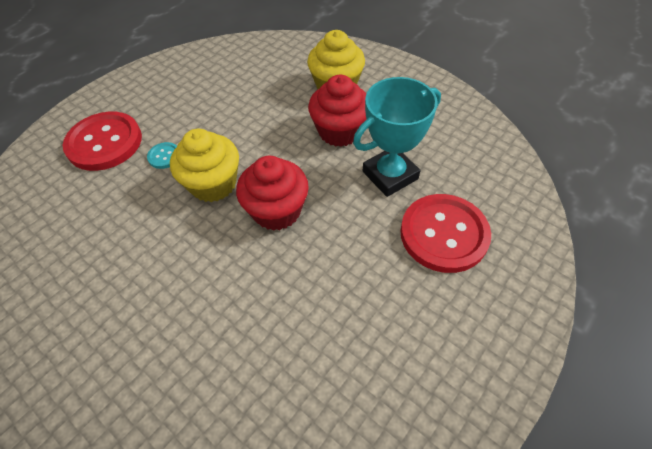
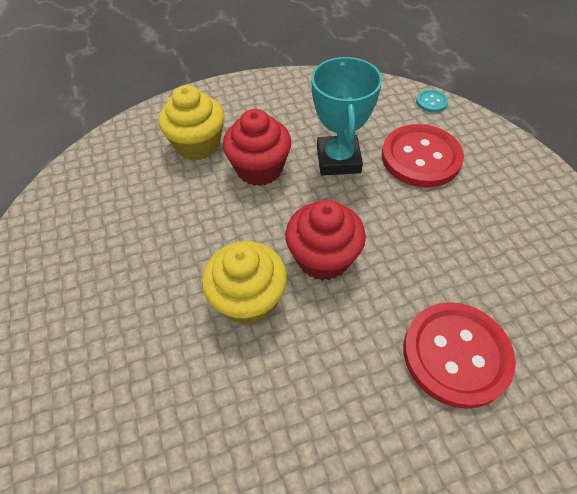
camera: 60 degrees left, 0 degrees up
red button [63,112,142,171] -> red button moved to [403,302,516,409]
turquoise button [147,142,177,169] -> turquoise button moved to [416,90,448,113]

